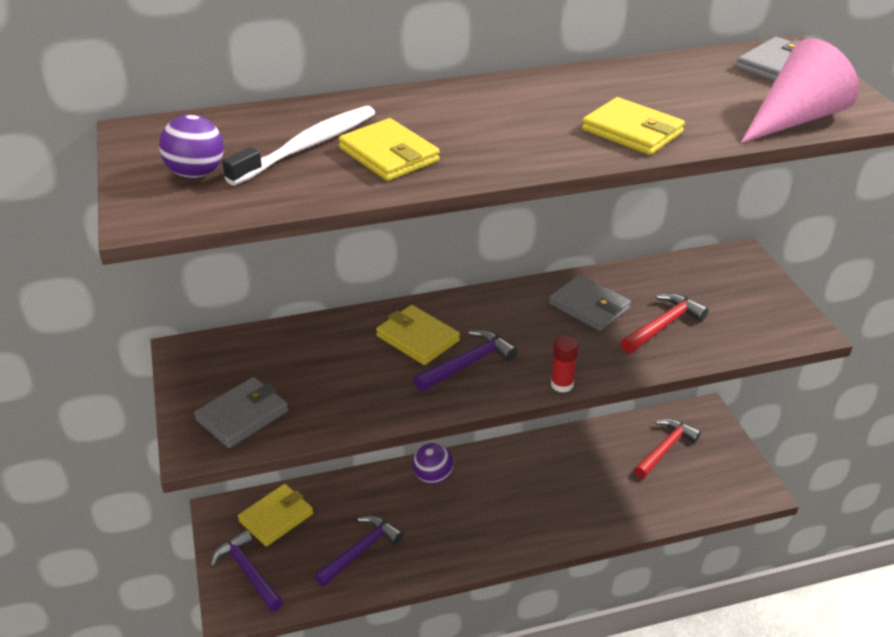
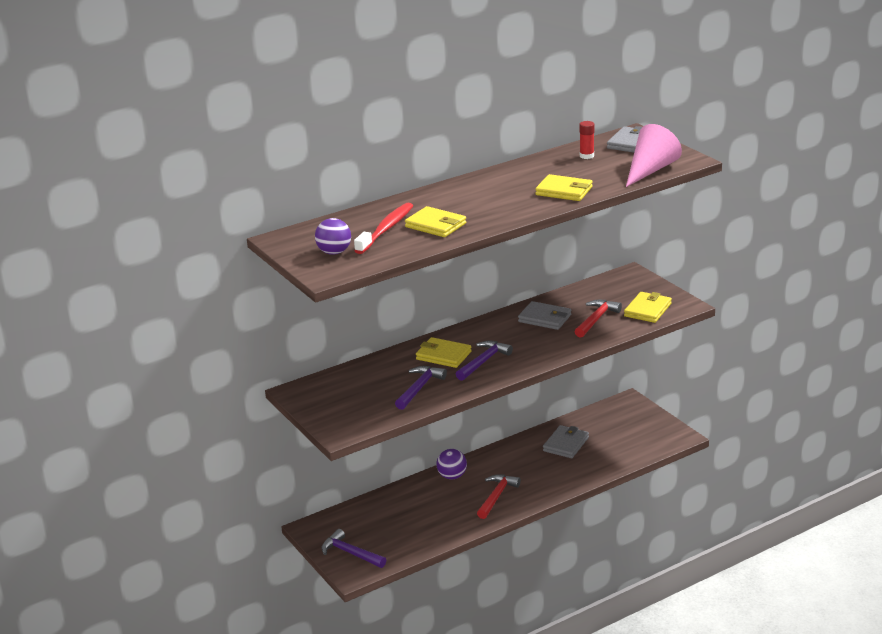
camera: 15 degrees left, 10 degrees down
grey wallet [194,377,288,448] -> grey wallet moved to [543,425,589,458]
white toothbrush [222,106,375,185] -> red toothbrush [354,203,413,254]
yellow wallet [238,484,313,547] -> yellow wallet moved to [624,292,672,323]
purple hammer [314,516,403,587] -> purple hammer moved to [395,366,447,410]
red glue stick [551,336,578,393] -> red glue stick moved to [579,121,595,159]
red hammer [634,419,701,478] -> red hammer moved to [477,474,521,519]

